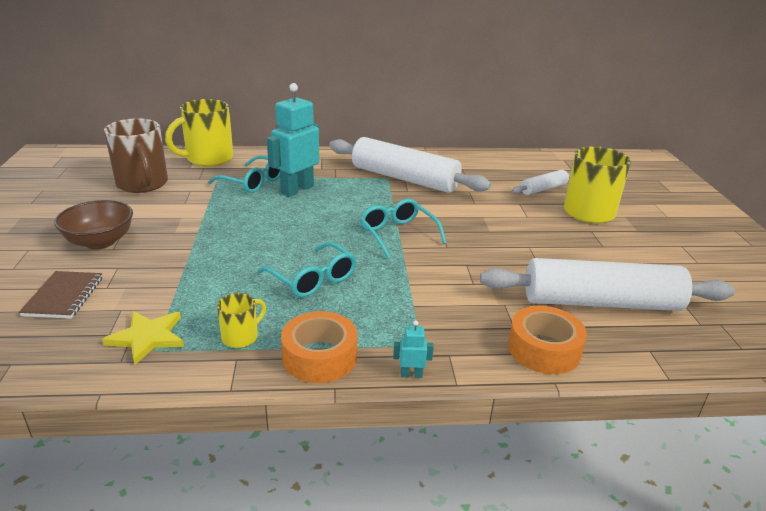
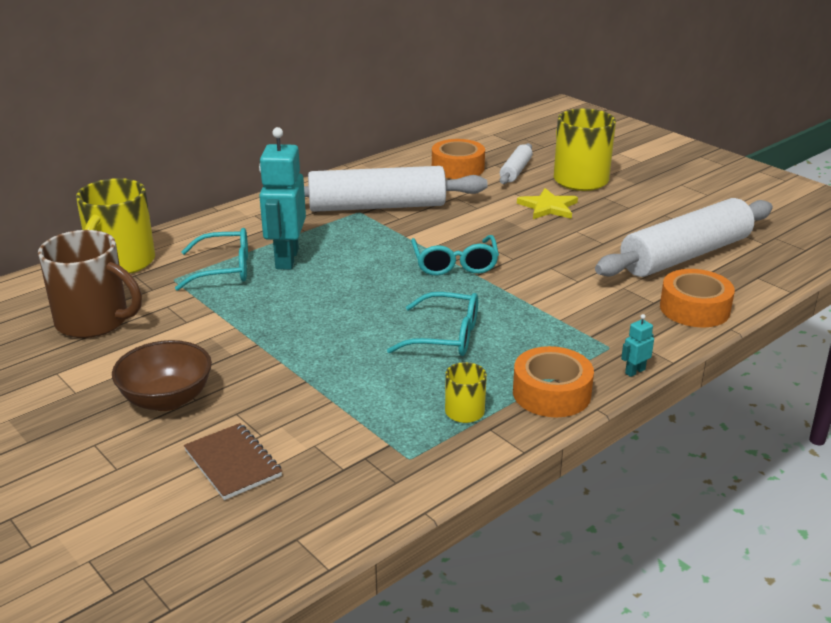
camera: 35 degrees left, 0 degrees up
yellow star [102,311,184,365] -> yellow star moved to [517,188,578,219]
turquoise glasses [360,199,446,259] -> turquoise glasses turned 120 degrees counterclockwise [411,235,499,276]
none -> orange tape [432,139,485,179]

